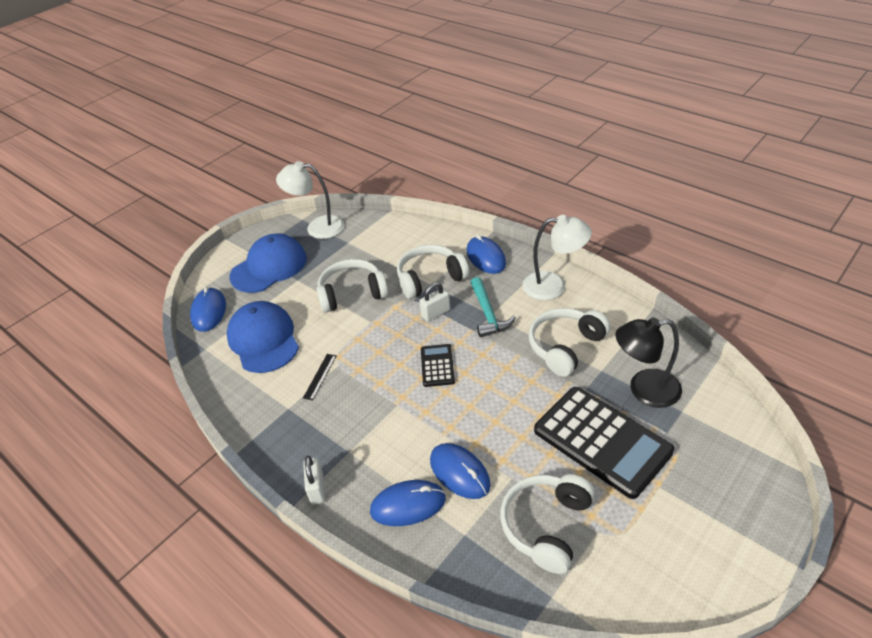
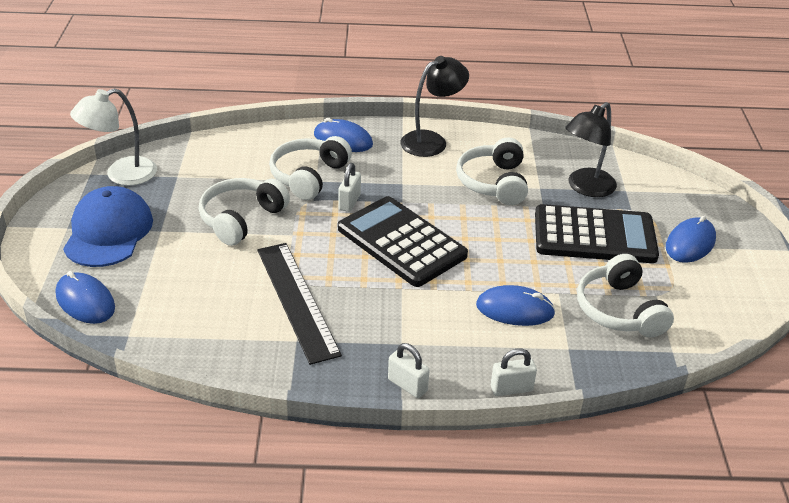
camera: 45 degrees left, 5 degrees down
blue cap [226,301,299,373] -> none
black ruler [303,354,336,401] -> black ruler [257,243,342,365], size x2.45
blue mouse [370,480,446,526] -> blue mouse moved to [666,216,716,263]
black calculator [421,344,455,387] -> black calculator [338,196,468,287], size x2.09
turquoise hammer [470,277,516,337] -> none
white lamp [522,215,592,300] -> black lamp [400,56,469,157]
none -> white padlock [491,348,537,396]

